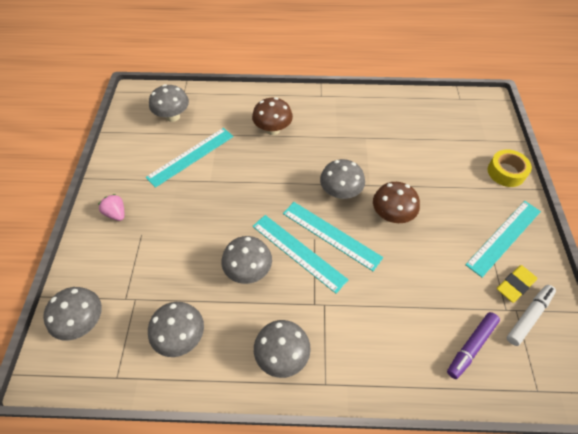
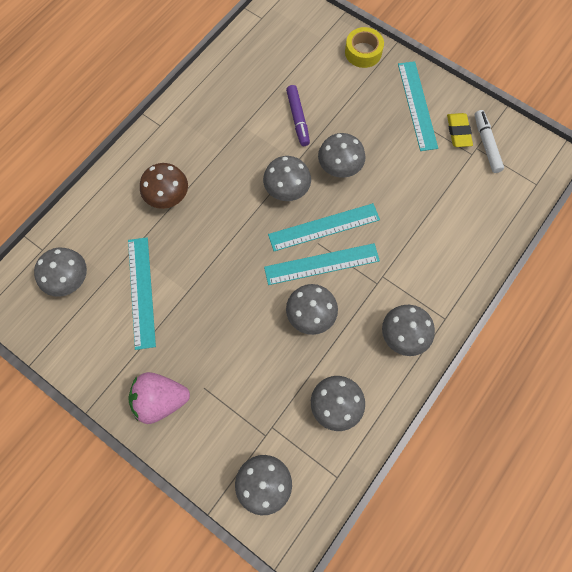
camera: 55 degrees left, 15 degrees up
pink strawberry [98,194,124,221] -> pink strawberry [129,372,190,424], size x1.77
brown mushroom [373,182,420,223] -> grey mushroom [318,133,366,178]
purple marker [447,312,500,379] -> purple marker moved to [286,85,310,146]

